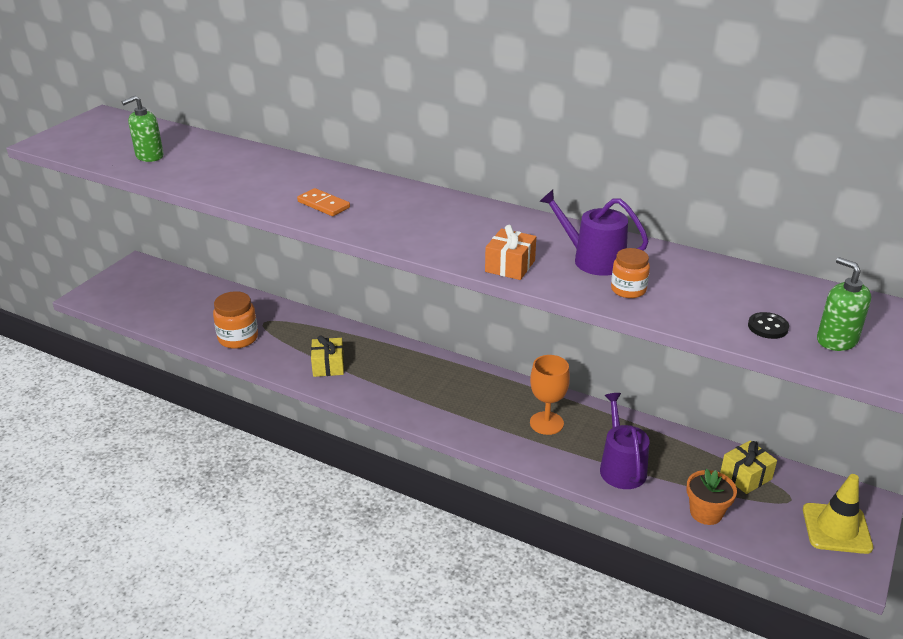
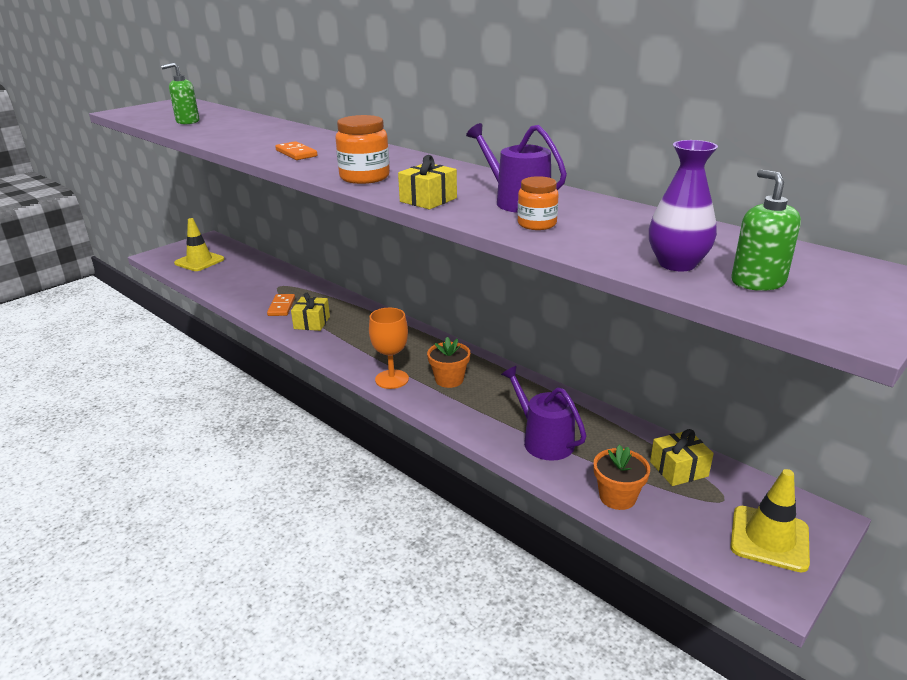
camera: 15 degrees right, 5 degrees down
orange jar [213,291,258,349] -> orange jar moved to [335,115,390,184]
orange gift [485,225,536,280] -> yellow gift [398,155,457,209]
orange goblet [530,355,570,435] -> orange goblet moved to [369,308,409,389]
purple watering can [600,393,650,489] -> purple watering can turned 45 degrees counterclockwise [501,366,586,461]
black button [748,312,789,339] -> purple vase [649,140,718,271]
none -> yellow traffic cone [174,218,225,271]
none -> orange domino [267,294,295,316]
none -> orange flower pot [427,337,470,388]

